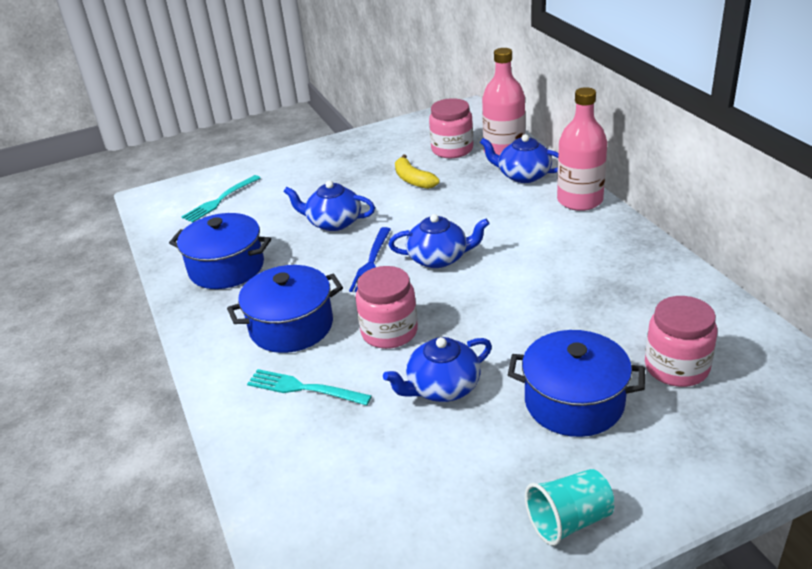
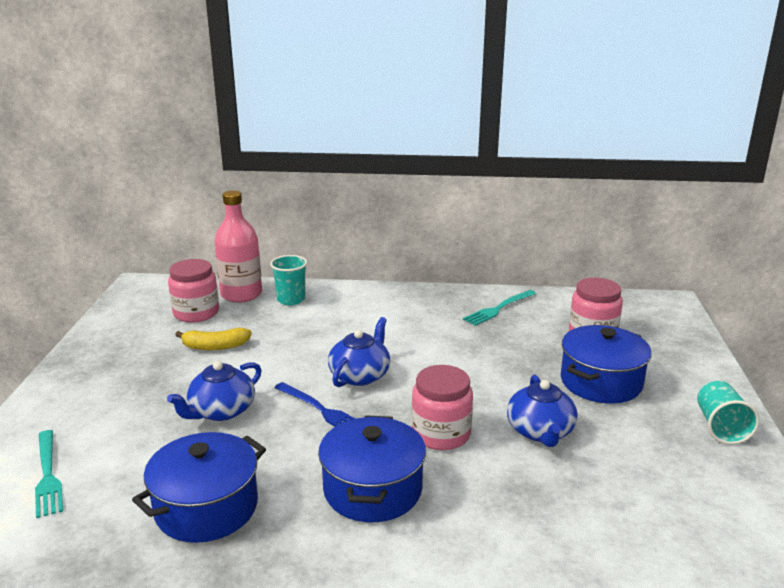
camera: 65 degrees left, 10 degrees down
turquoise fork [247,369,372,406] -> turquoise fork moved to [463,290,536,326]
blue teapot [480,134,559,183] -> turquoise cup [270,255,307,306]
pink bottle [557,87,607,211] -> none

